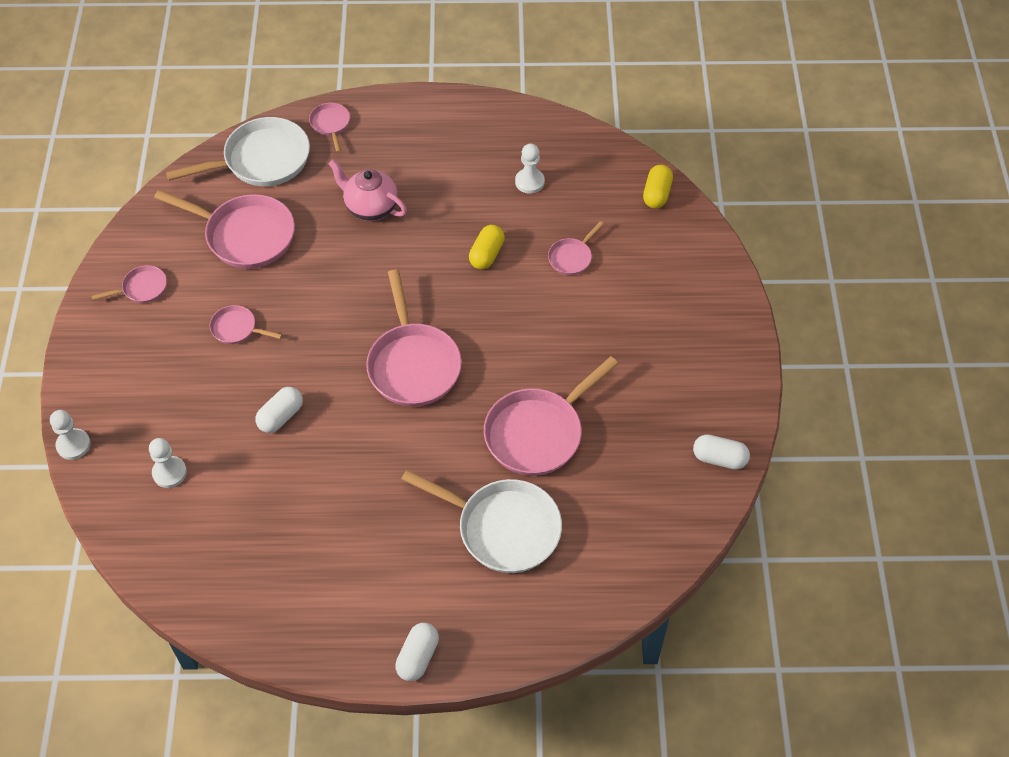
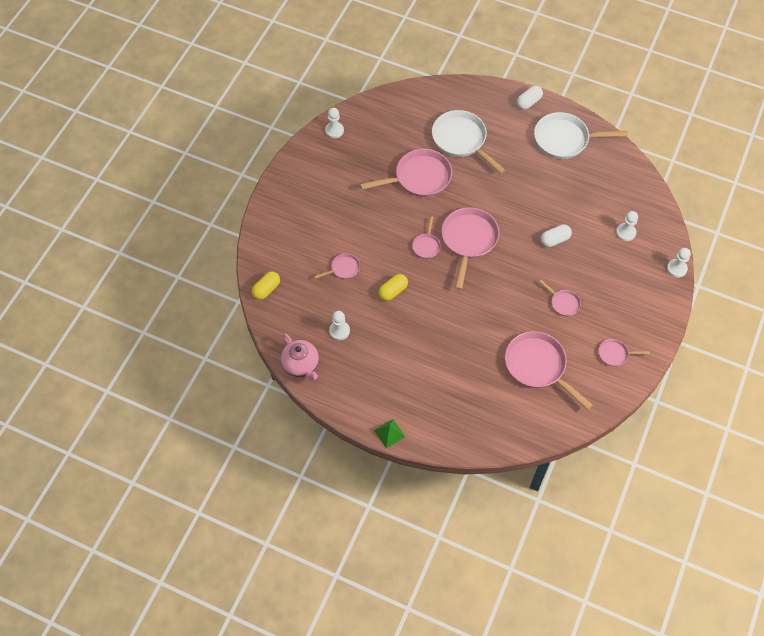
camera: 155 degrees left, 5 degrees up
white pan [166,117,310,186] -> white pan moved to [534,112,628,159]
pink pan [309,103,350,153] -> pink pan moved to [412,216,441,259]
pink teapot [329,160,407,221] -> pink teapot moved to [281,333,319,381]
white capsule [693,434,750,470] -> white pawn [325,108,344,138]
none -> green pyramid [374,419,405,448]

